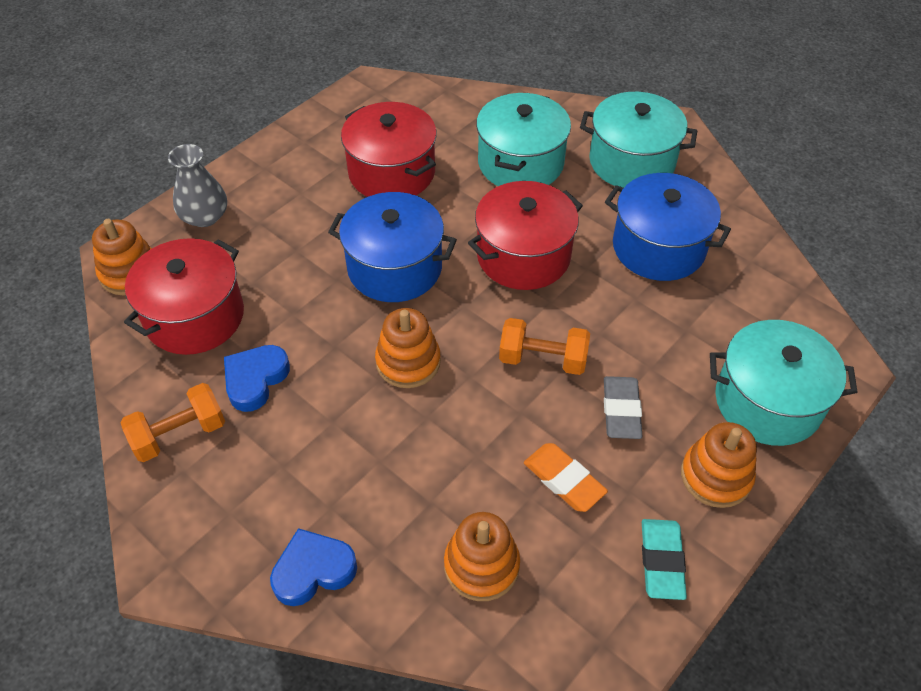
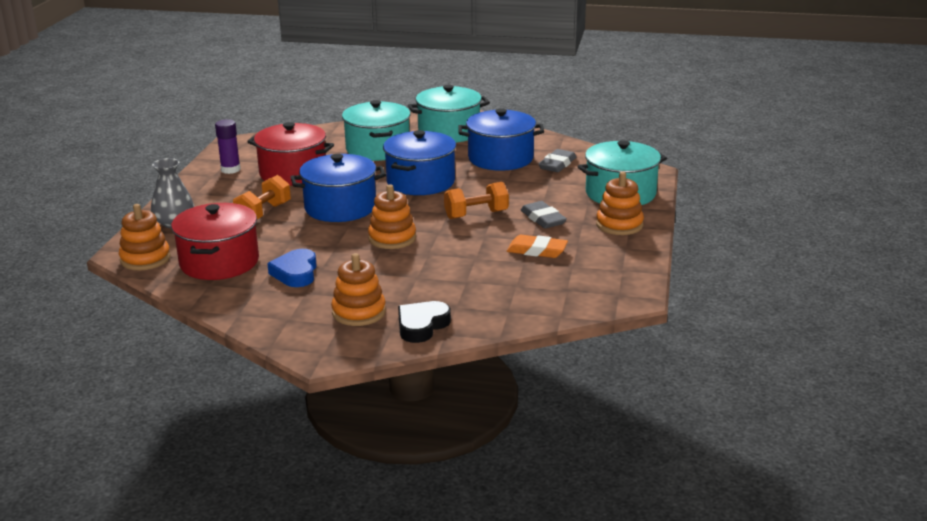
camera: 30 degrees left, 25 degrees down
orange dumbbell [120,383,225,462] -> orange dumbbell moved to [233,175,291,219]
blue heart [270,528,357,606] -> black heart [398,301,451,343]
orange stacking toy [444,512,520,601] -> orange stacking toy moved to [331,253,386,326]
red pot [468,181,583,290] -> blue pot [383,130,456,195]
turquoise eraser [642,519,687,600] -> none
none -> purple glue stick [215,119,241,174]
none -> grey eraser [538,149,576,172]

